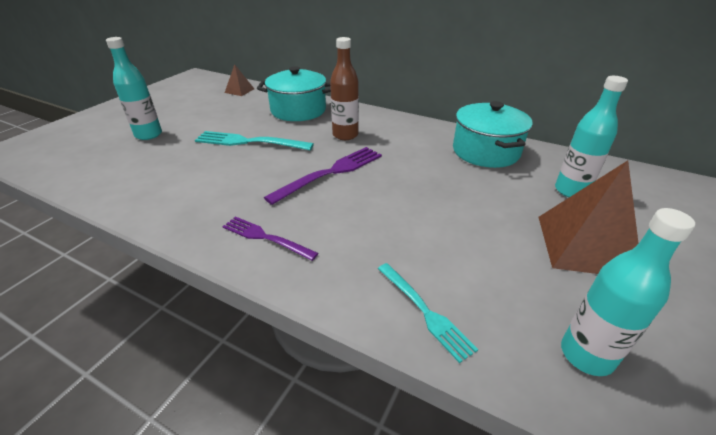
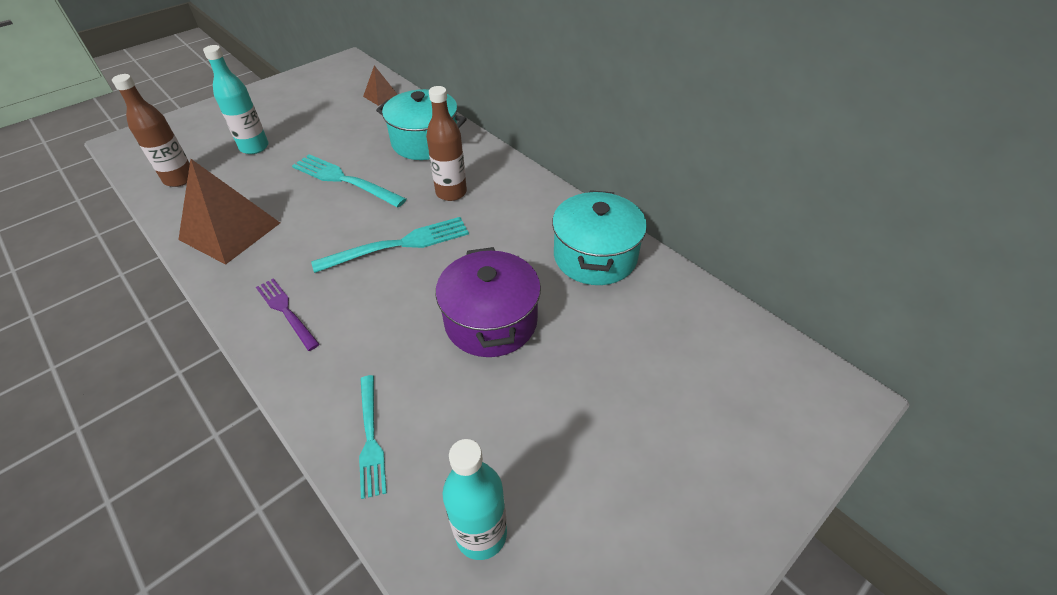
camera: 20 degrees right, 10 degrees up
purple fork [264,147,382,205] -> turquoise fork [311,217,469,273]
brown pyramid [539,160,639,274] -> brown pyramid moved to [178,159,280,265]
turquoise bottle [555,76,628,197] -> none
none -> brown bottle [112,74,190,187]
none -> purple pot [436,247,541,357]

